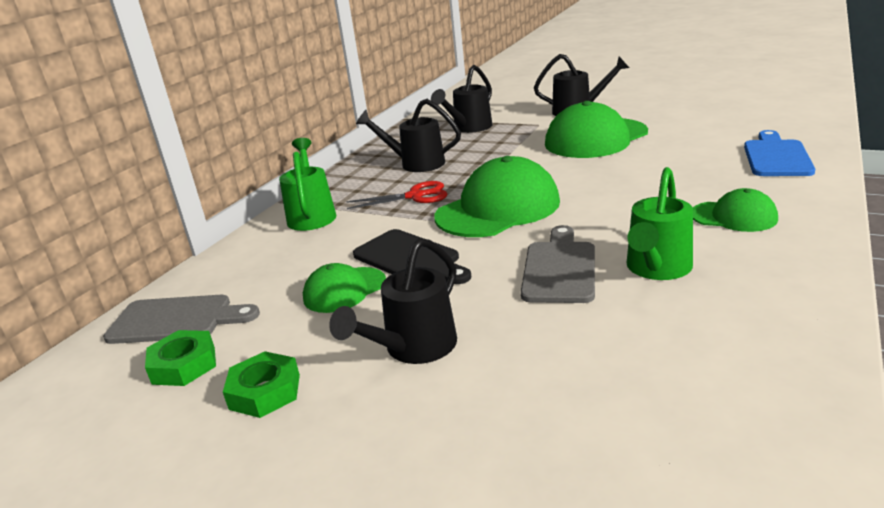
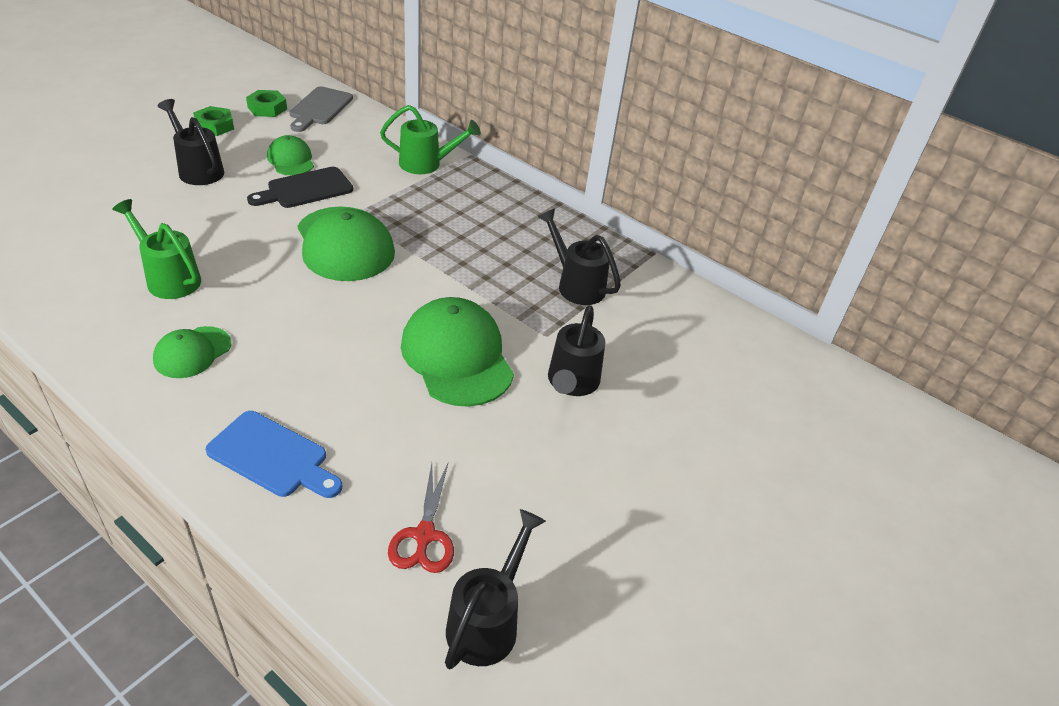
camera: 95 degrees right, 15 degrees up
red scissors [346,181,448,209] -> red scissors moved to [388,462,454,573]
black watering can [356,99,461,172] -> black watering can moved to [445,509,546,669]
grey cutting board [521,225,595,303] -> none

